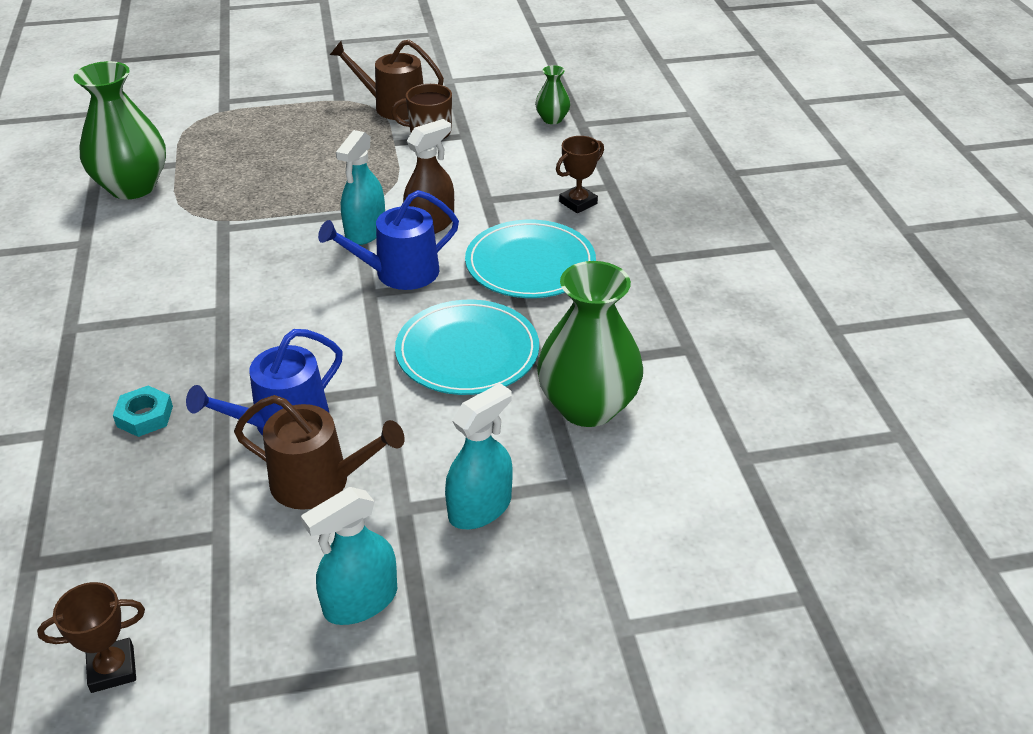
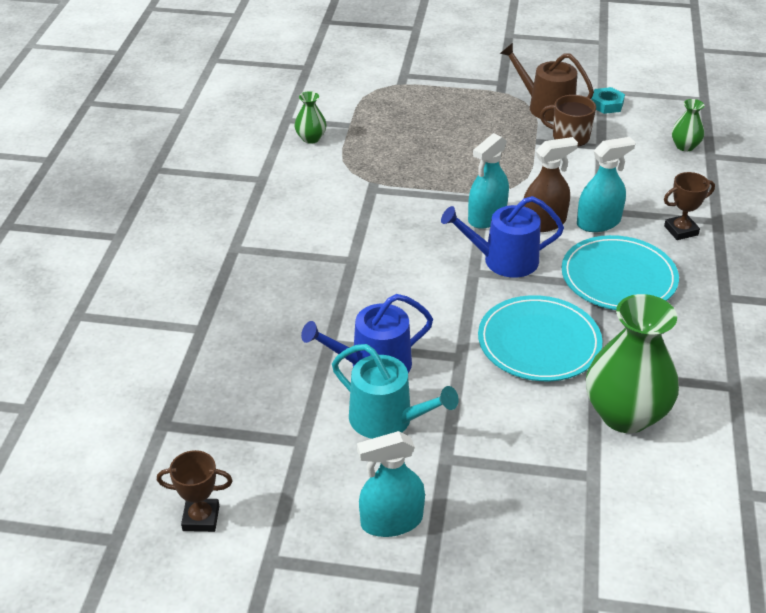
camera: 20 degrees right, 0 degrees up
green vase [73,61,166,199] -> green vase [295,91,326,144], size x0.47
turquoise nut [113,386,173,437] -> turquoise nut moved to [591,87,625,114]
brown watering can [234,395,405,510] -> turquoise watering can [332,344,459,439]
turquoise spray bottle [445,383,512,529] -> turquoise spray bottle moved to [577,137,636,232]

